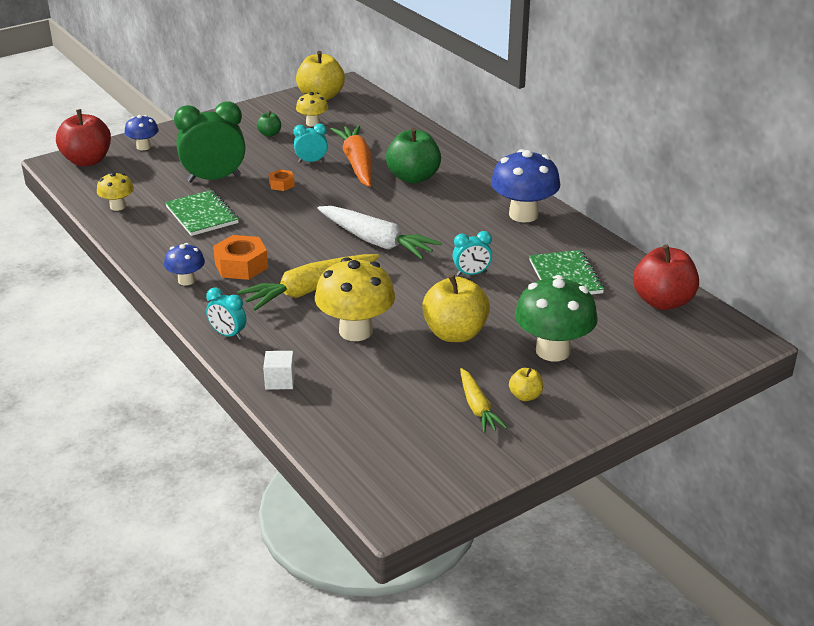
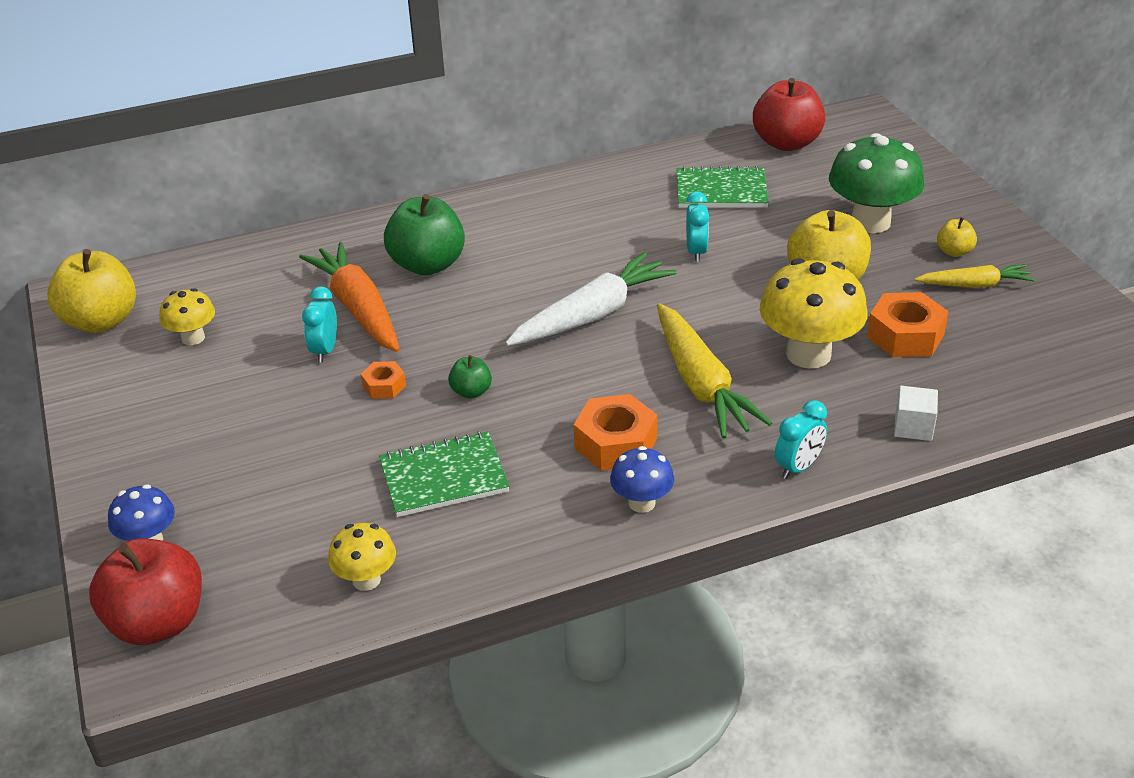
camera: 75 degrees left, 5 degrees up
green clock [174,101,245,182] -> none
green apple [257,111,281,137] -> green apple moved to [448,355,492,399]
orange carrot [331,125,372,187] -> orange carrot turned 60 degrees clockwise [299,242,400,352]
blue mushroom [491,149,560,223] -> none
none -> orange nut [867,292,949,357]

